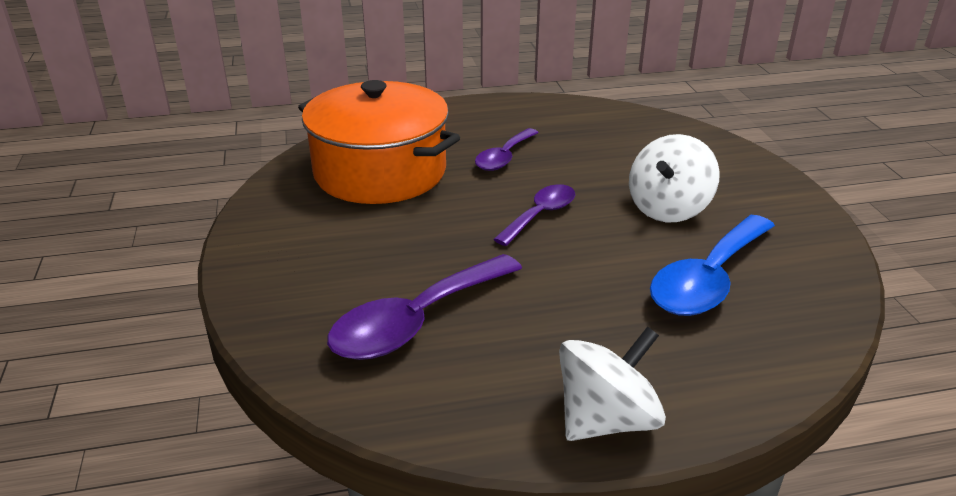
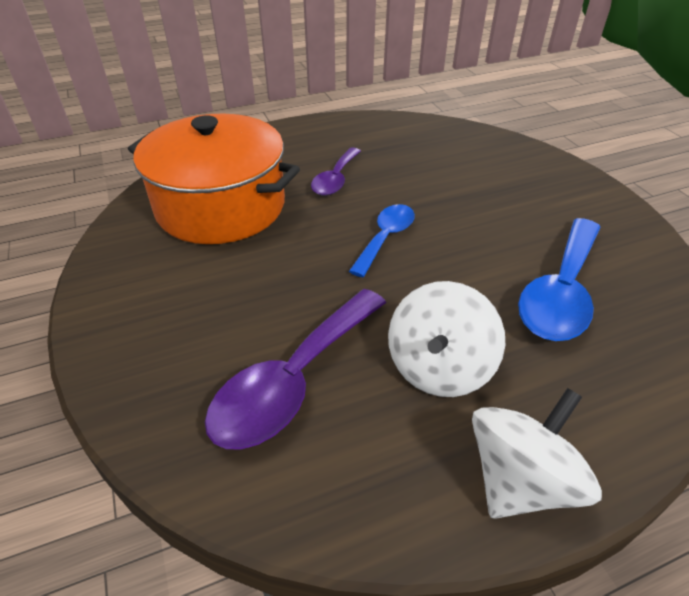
camera: 10 degrees left, 10 degrees up
purple spoon [493,184,575,246] -> blue spoon [349,204,415,277]
white spinning top [629,134,720,222] -> white spinning top moved to [388,281,505,397]

